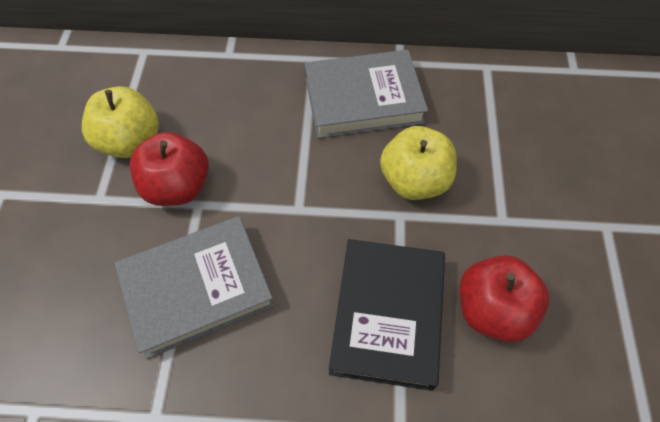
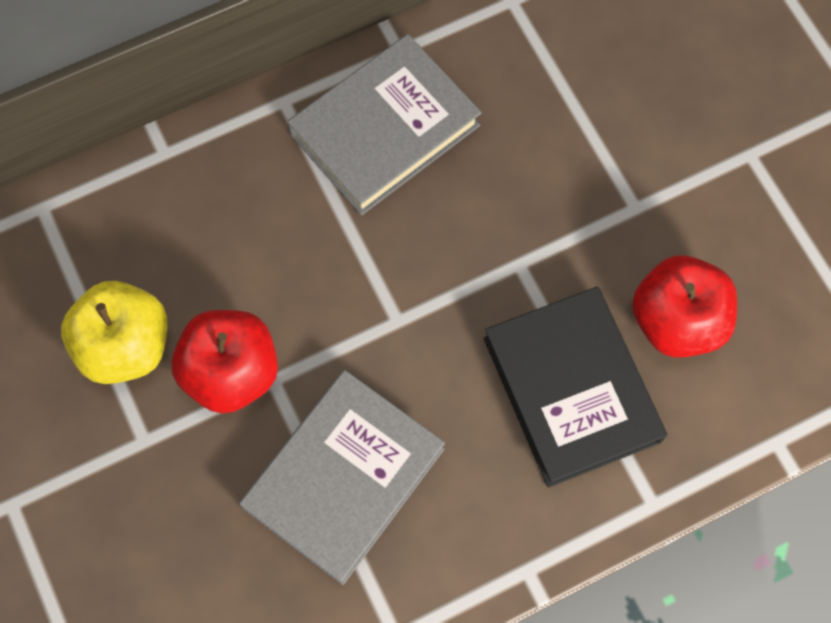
camera: 30 degrees left, 10 degrees up
yellow apple [380,126,457,200] -> none

